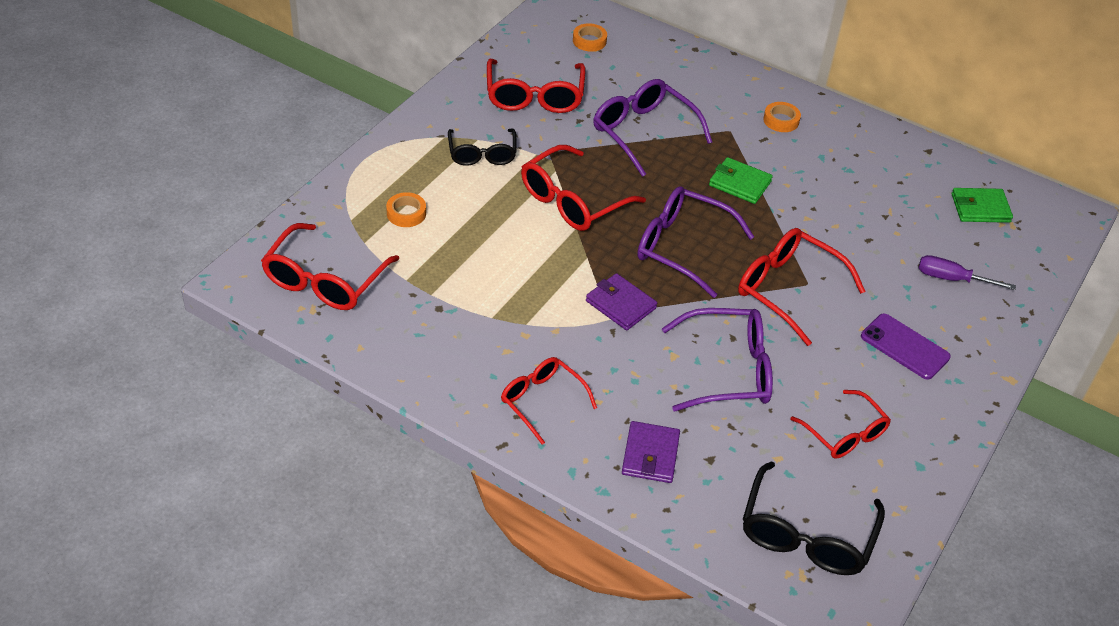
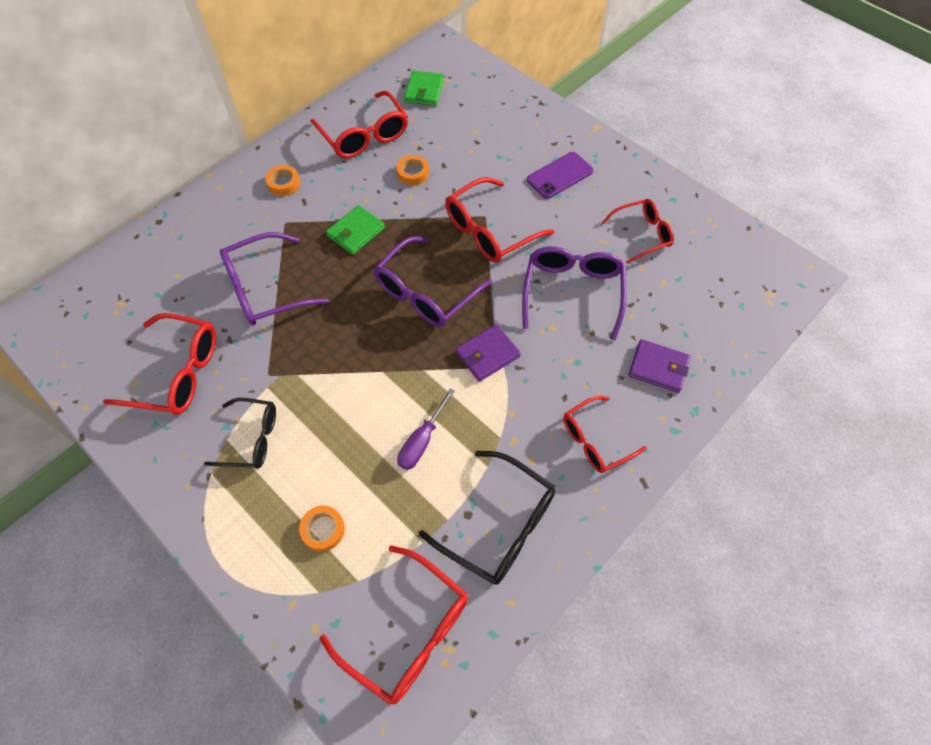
camera: 75 degrees left, 15 degrees up
red glasses [521,145,646,231] -> red glasses moved to [311,90,408,158]
orange tape [573,23,607,52] -> orange tape moved to [396,155,429,185]
black glasses [743,461,885,575] -> black glasses moved to [419,451,556,585]
purple screwdriver [918,255,1016,290] -> purple screwdriver moved to [397,389,455,470]

